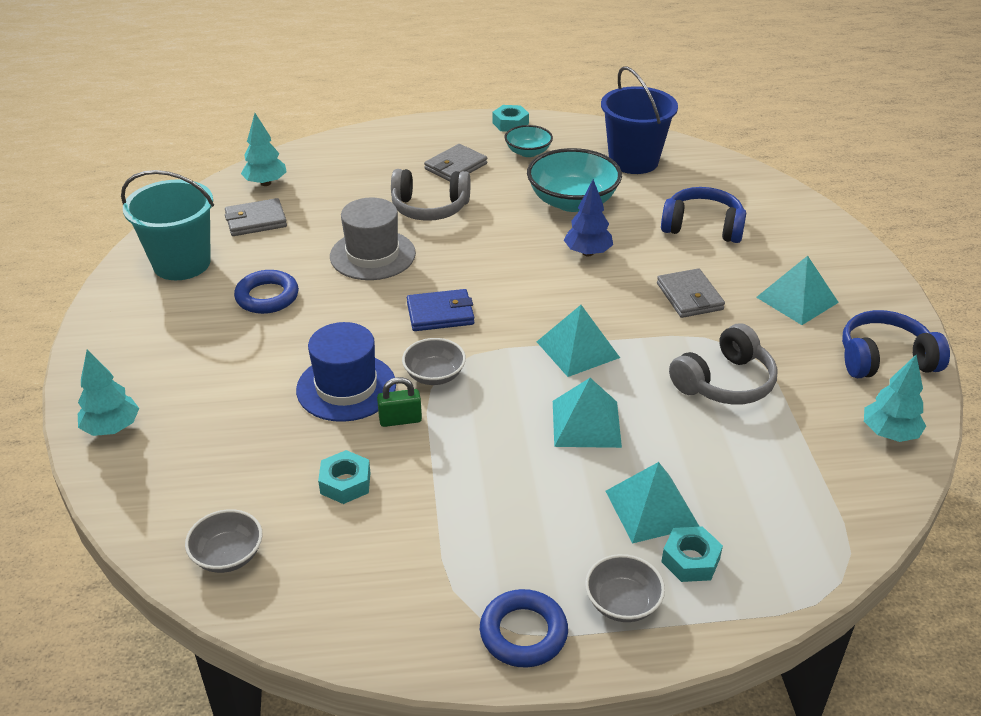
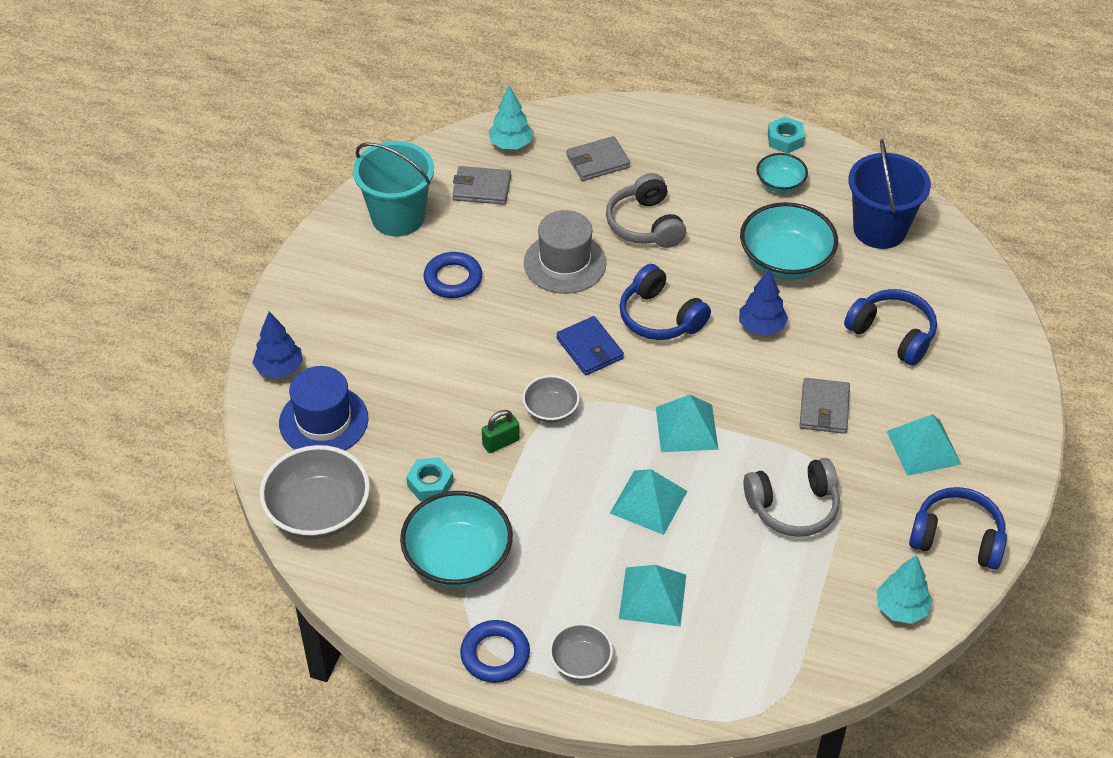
camera: 25 degrees right, 10 degrees up
turquoise tree [78,349,139,436] -> blue tree [252,312,303,379]
grey bowl [185,509,263,573] -> grey bowl [259,445,370,539], size x1.82
blue hat [296,322,396,422] -> blue hat moved to [279,366,368,451]
green padlock [377,377,422,427] -> green padlock turned 45 degrees counterclockwise [482,410,520,453]
grey headphones [391,169,471,221] -> grey headphones turned 45 degrees clockwise [606,173,686,248]
blue wallet [407,289,474,331] -> blue wallet turned 45 degrees clockwise [556,316,624,375]
grey wallet [424,144,487,181] -> grey wallet moved to [566,136,630,181]
turquoise nut [661,526,723,582] -> none
none -> turquoise bowl [400,491,513,588]
none -> blue headphones [619,264,711,340]

